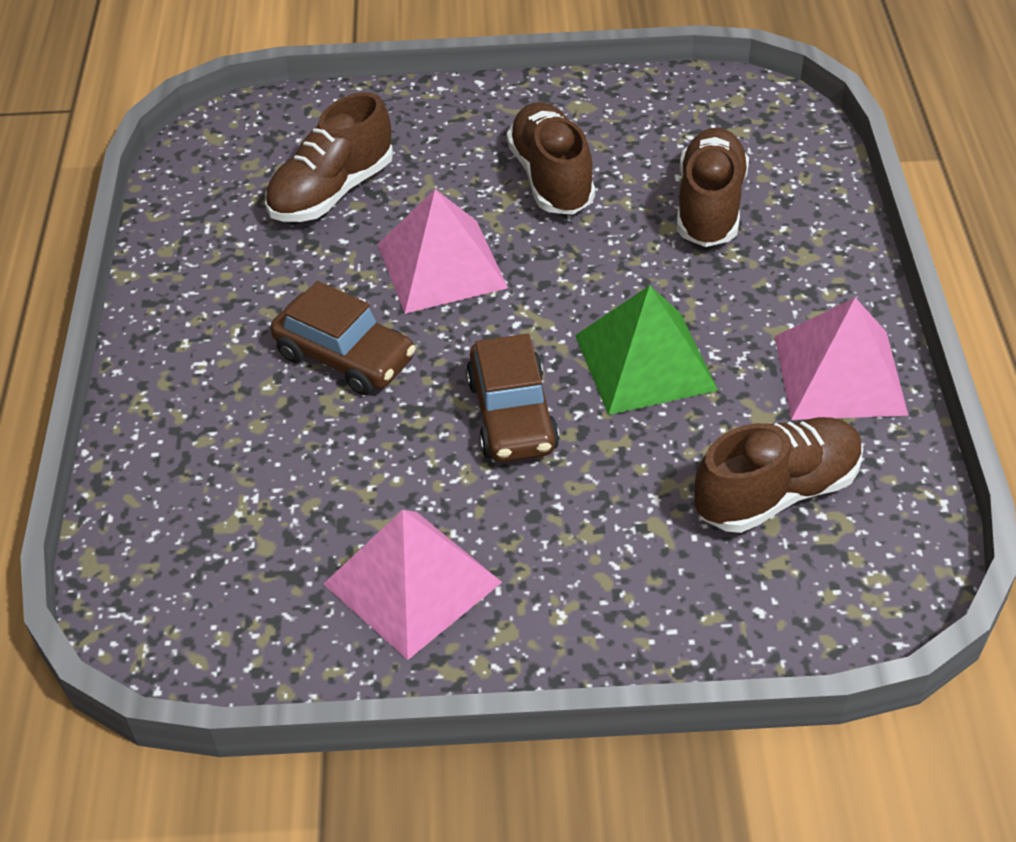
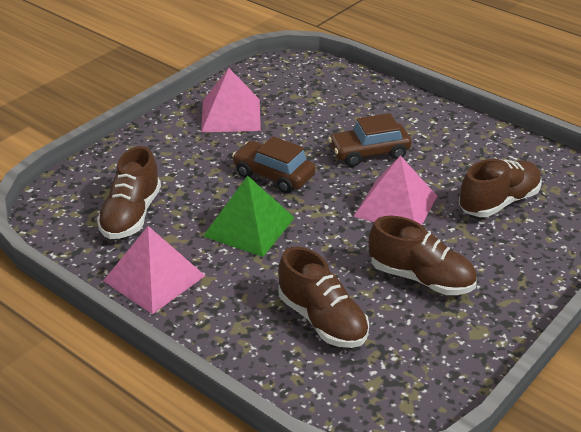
camera: 130 degrees right, 10 degrees down
brown shoe [265,92,393,222] -> brown shoe turned 60 degrees clockwise [459,159,542,217]

